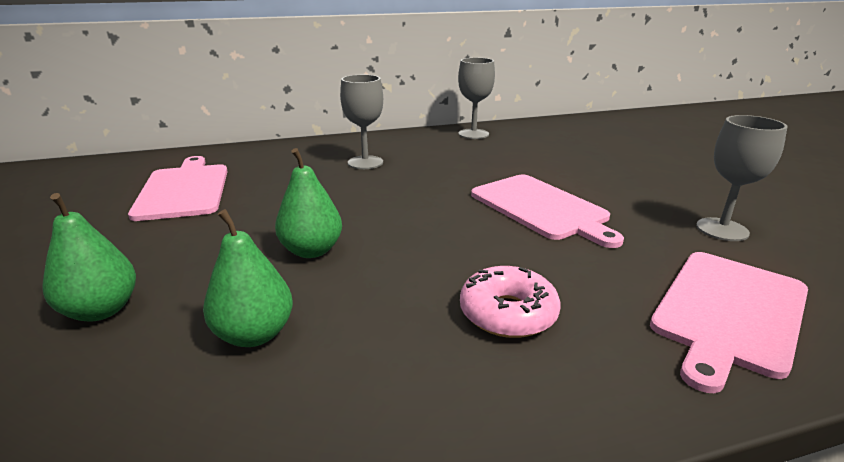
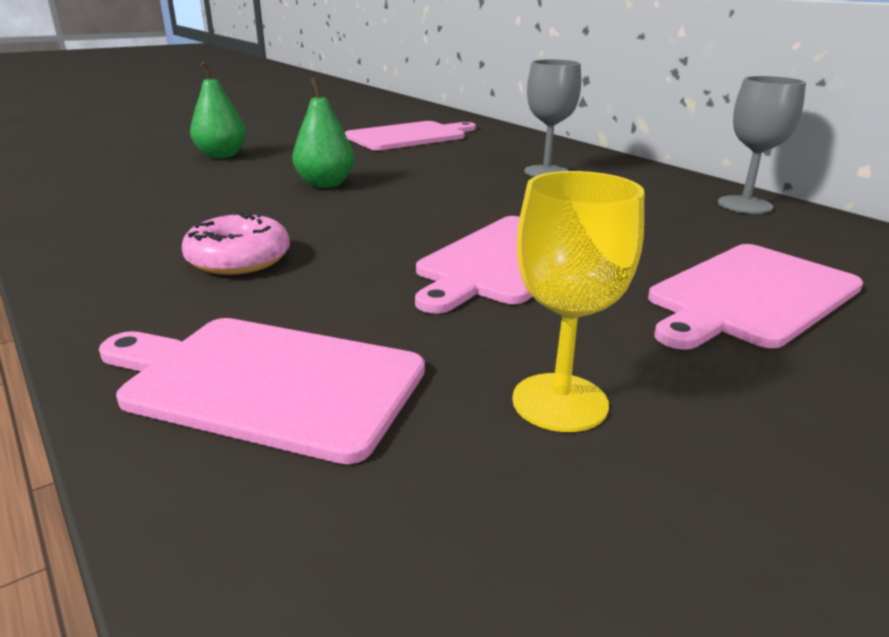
camera: 70 degrees right, 0 degrees up
green pear [203,209,293,347] -> none
grey goblet [696,115,787,241] -> yellow goblet [512,171,644,432]
none -> pink cutting board [648,244,863,350]

